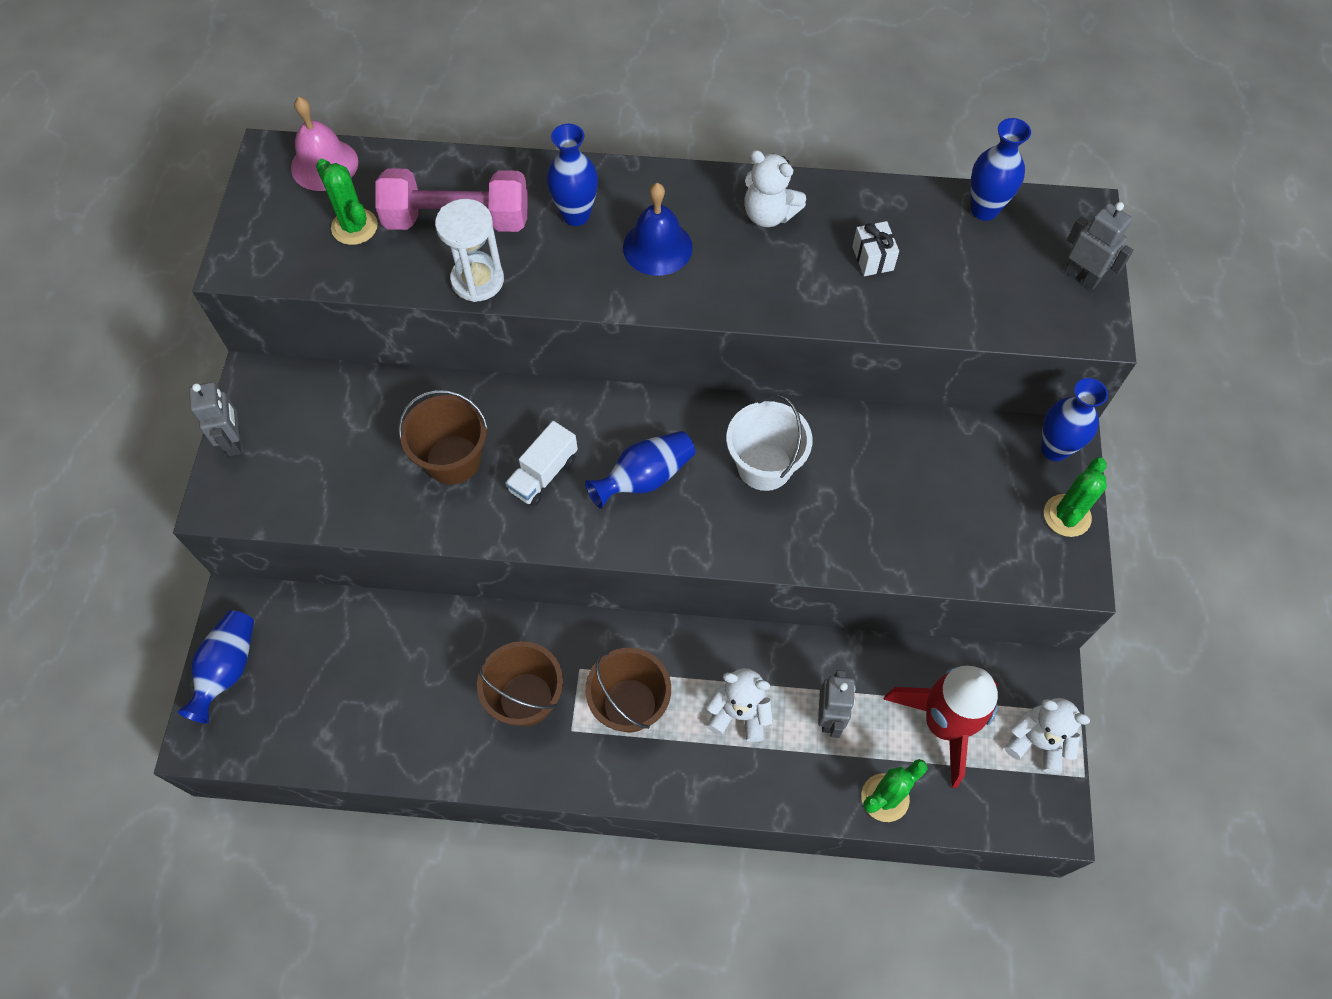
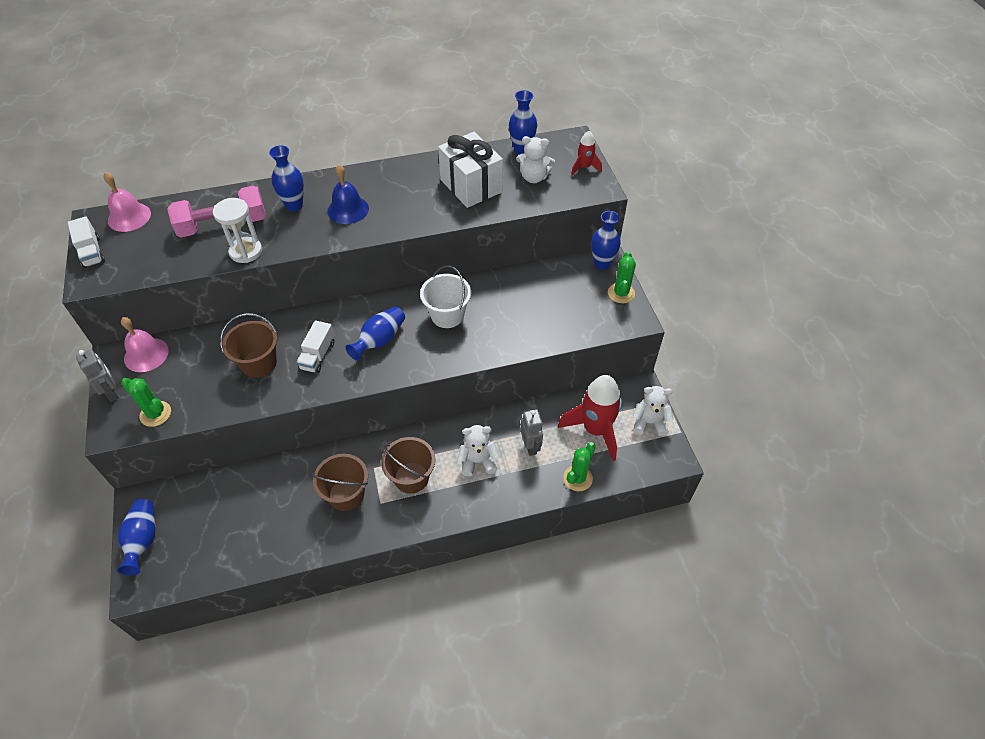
camera: 20 degrees left, 10 degrees down
green cactus [316,159,378,245] -> green cactus moved to [121,378,171,427]
white teddy bear [745,150,806,227] -> white teddy bear moved to [517,136,555,183]
white gift [852,221,899,276] -> white gift [438,132,503,208], size x2.31
grey robot [1065,202,1133,290] -> red rocket [571,131,602,175]
none -> white truck [68,216,105,268]
none -> pink bell [121,317,169,372]

